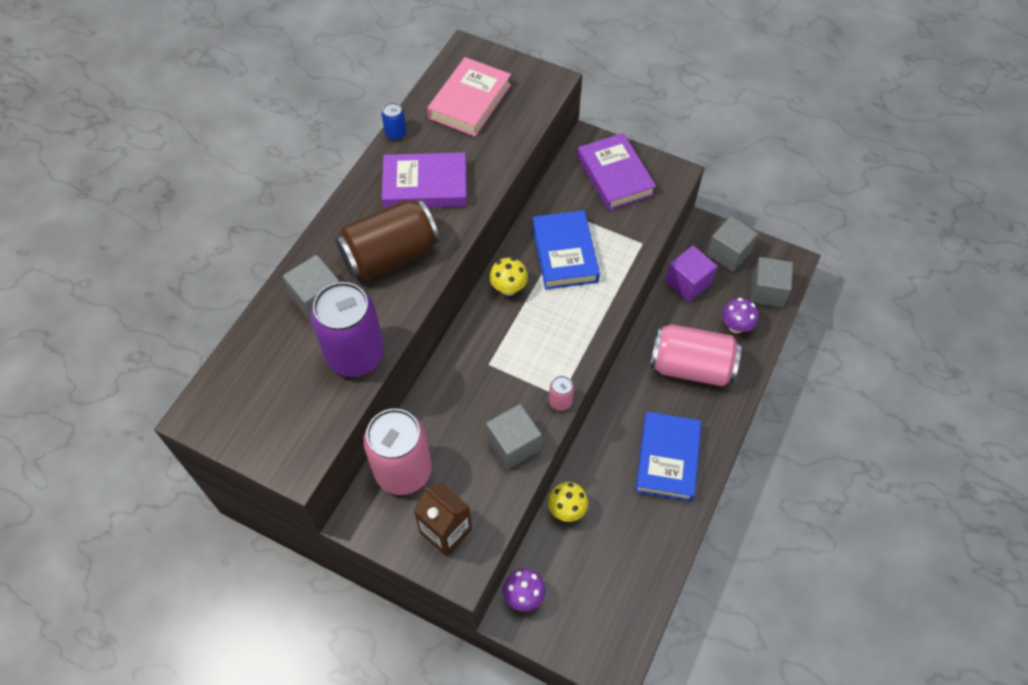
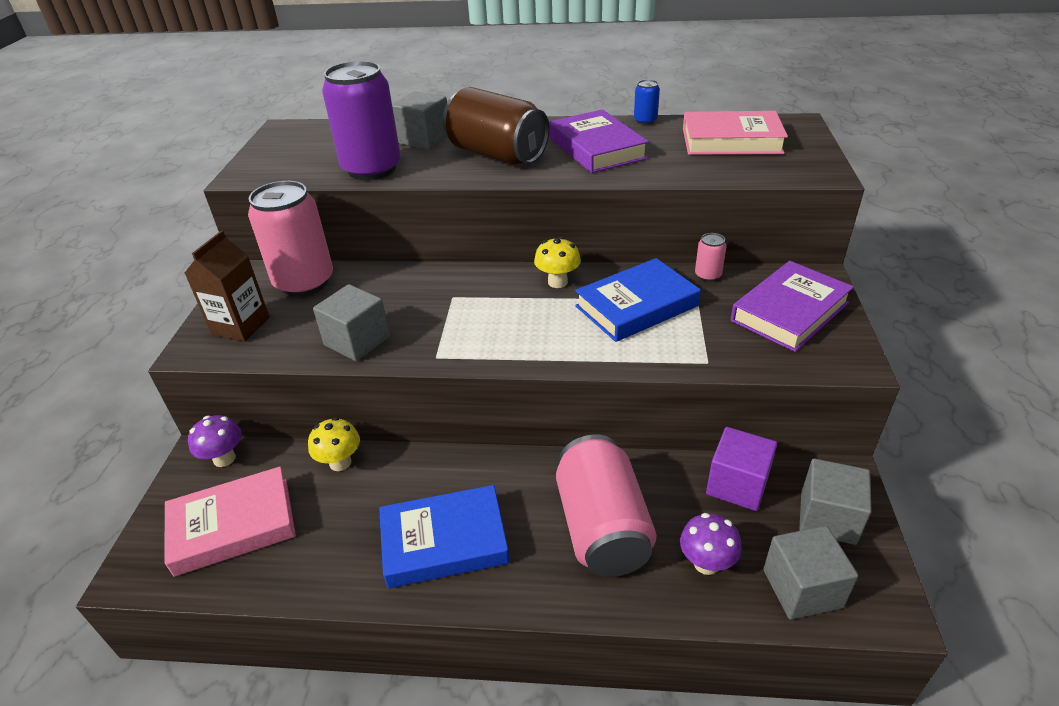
camera: 70 degrees right, 20 degrees down
pink can [549,376,574,411] -> pink can moved to [695,233,726,282]
none -> pink book [164,467,296,577]

